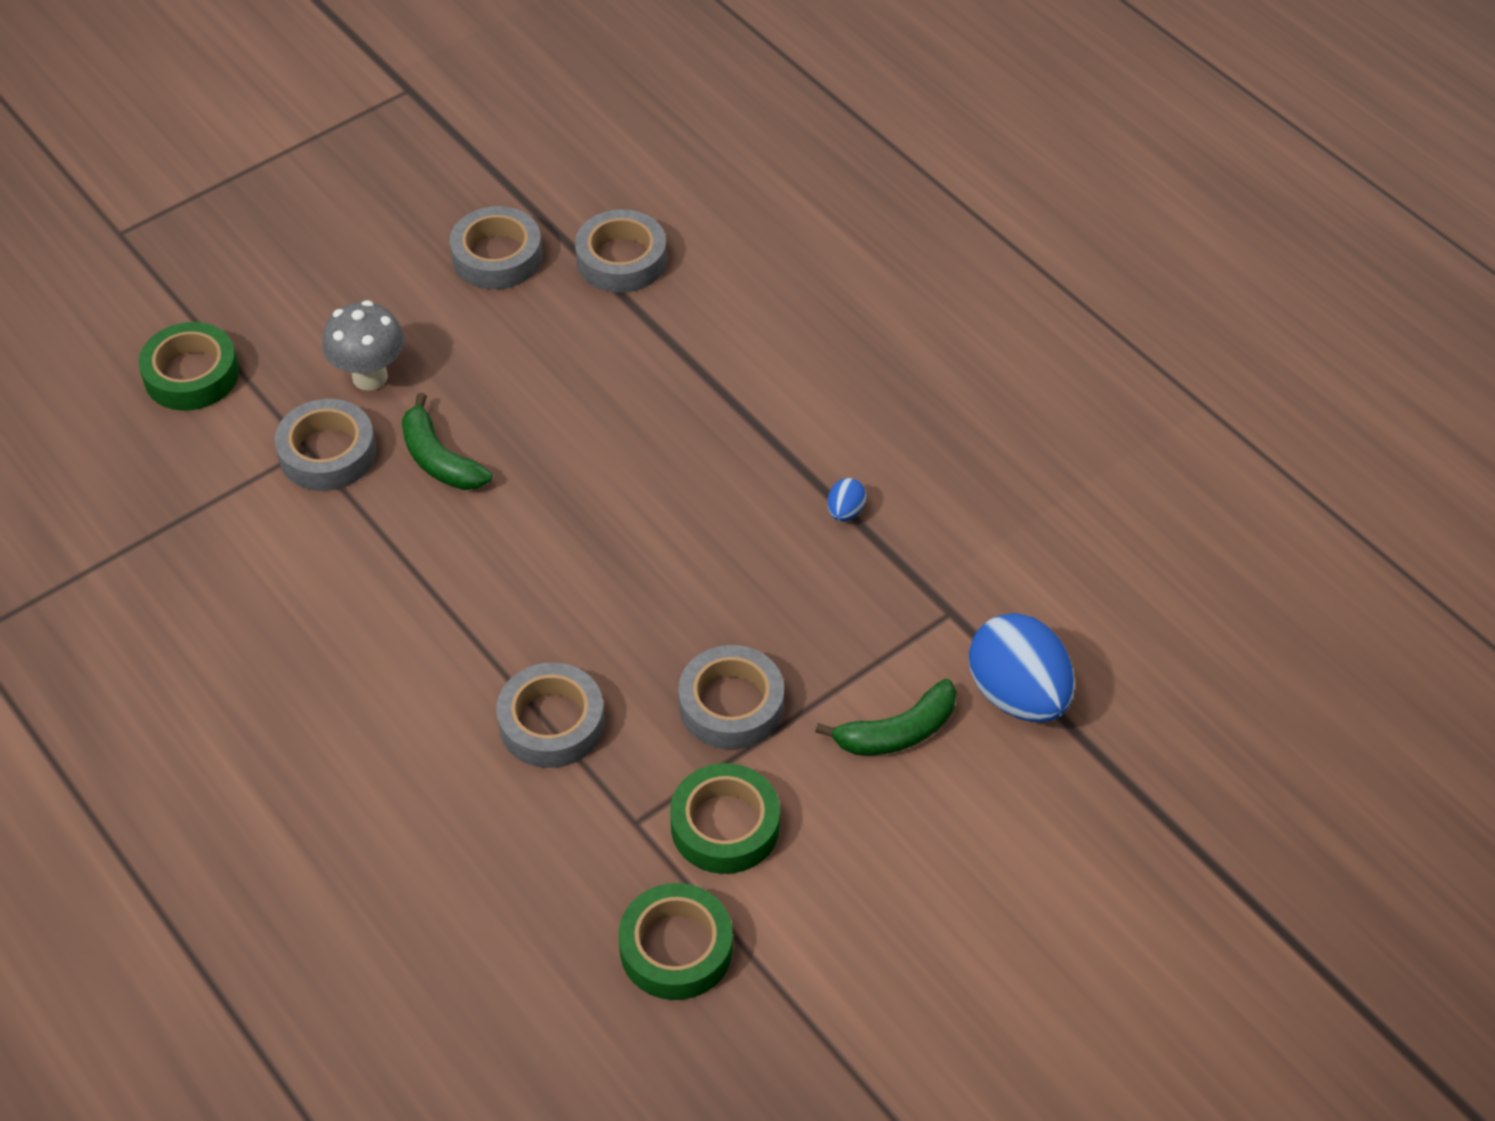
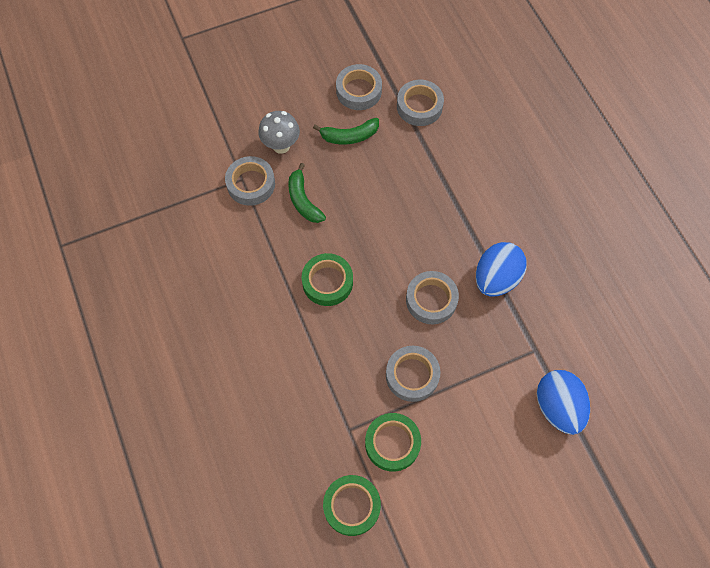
camera: 15 degrees right, 15 degrees up
green tape [139,322,239,411] -> green tape moved to [302,253,353,306]
grey tape [496,663,605,768] -> grey tape moved to [406,271,459,324]
green banana [815,679,957,755] -> green banana moved to [313,118,379,144]
blue egg [828,478,866,521] -> blue egg [476,242,527,297], size x2.36

